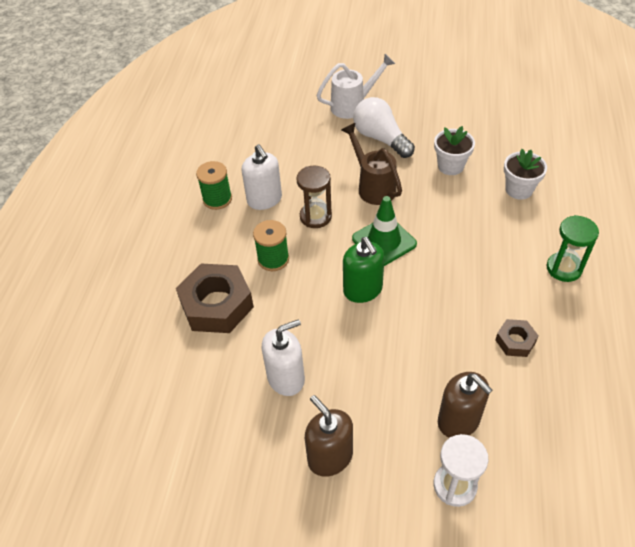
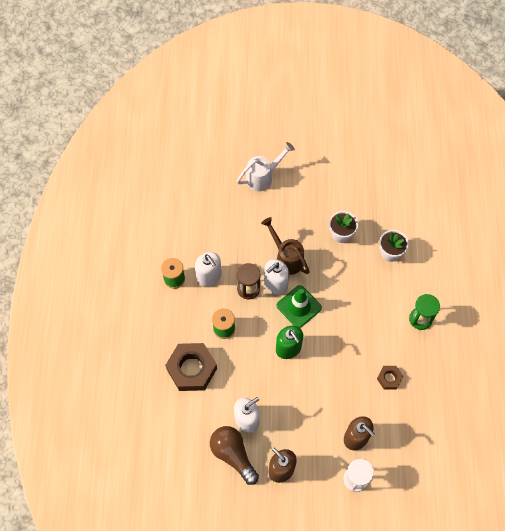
camera: 10 degrees left, 15 degrees up
white light bulb [353,97,415,158] -> none
none -> brown light bulb [210,426,259,485]
none -> white soap dispenser [264,259,289,295]

